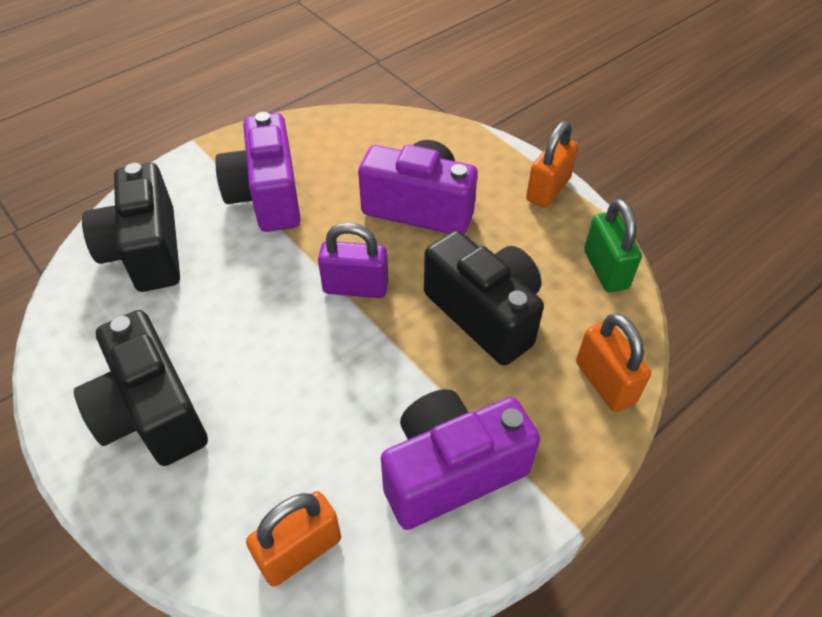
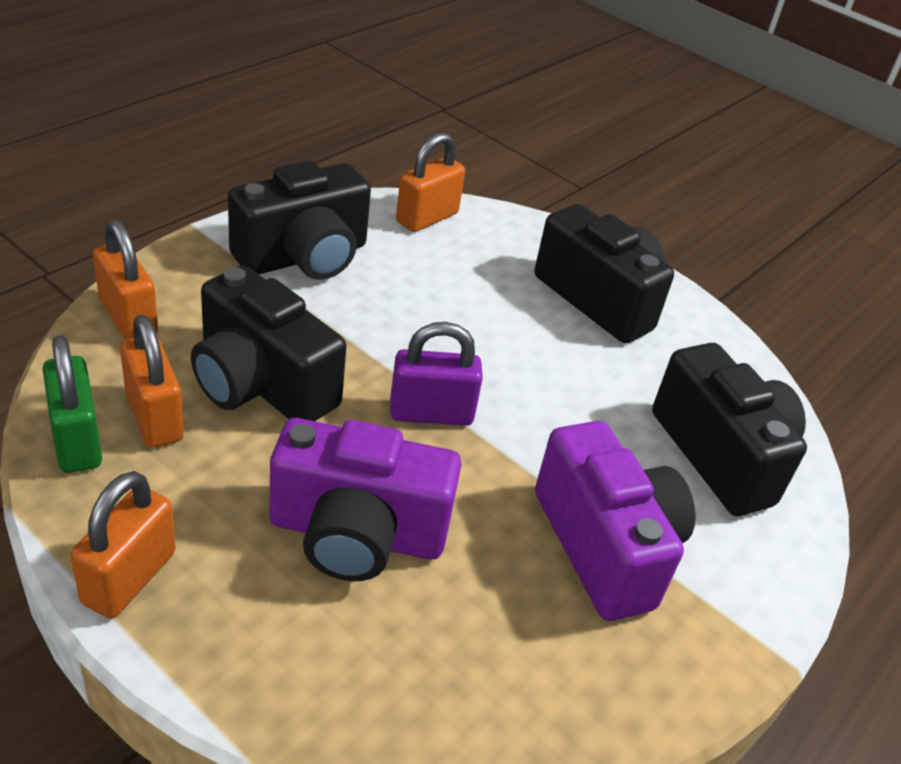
camera: 165 degrees right, 10 degrees down
purple camera [381,389,540,530] -> black camera [228,160,371,280]
none -> orange padlock [120,315,184,447]

